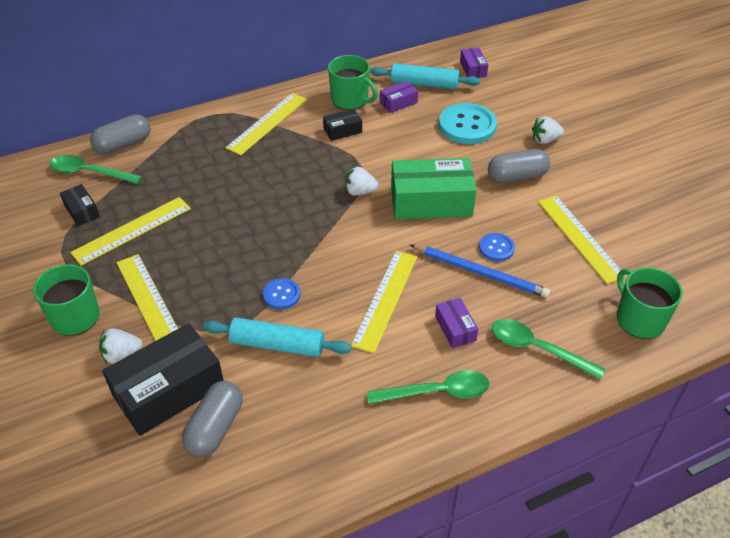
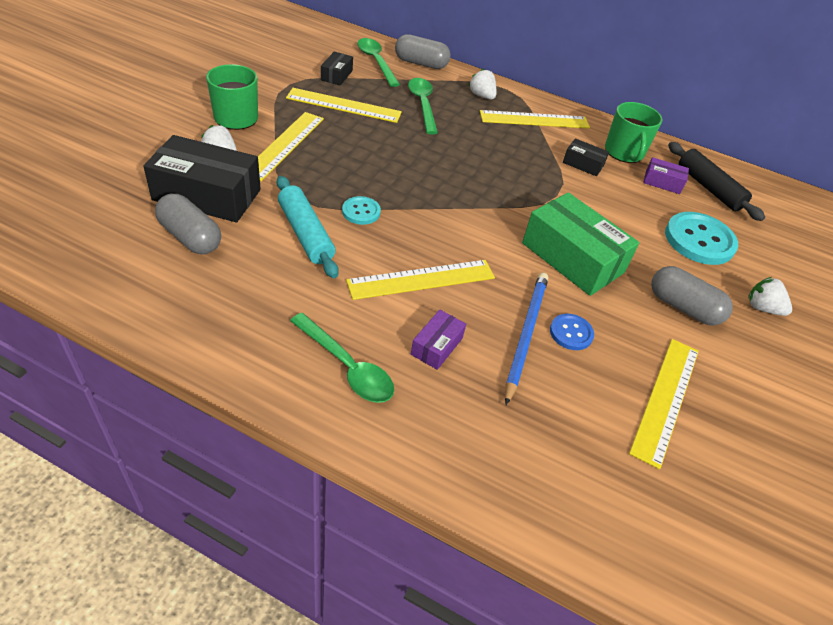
camera: 45 degrees right, 0 degrees up
grey capsule [182,381,243,457] -> grey capsule turned 60 degrees clockwise [155,194,221,254]
blue button [263,278,300,309] -> turquoise button [342,196,381,225]
white strawberry [345,167,379,196] -> white strawberry moved to [469,69,496,100]
turquoise rolling pin [370,63,480,89] -> black rolling pin [668,142,765,221]
blue pencil [410,245,550,298] -> blue pencil turned 150 degrees counterclockwise [505,273,548,405]
purple box [460,48,488,78] -> none
green spoon [492,319,605,379] -> green spoon moved to [408,78,438,134]
green mug [617,267,683,339] -> none

